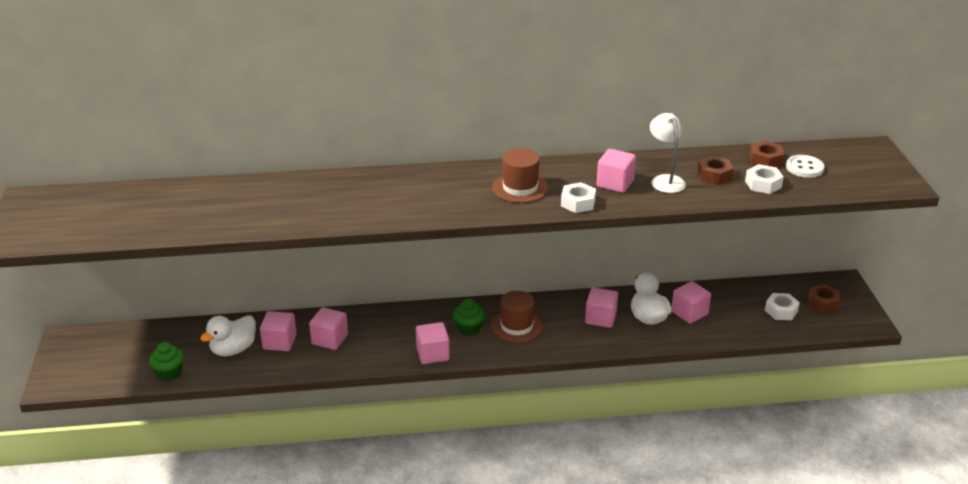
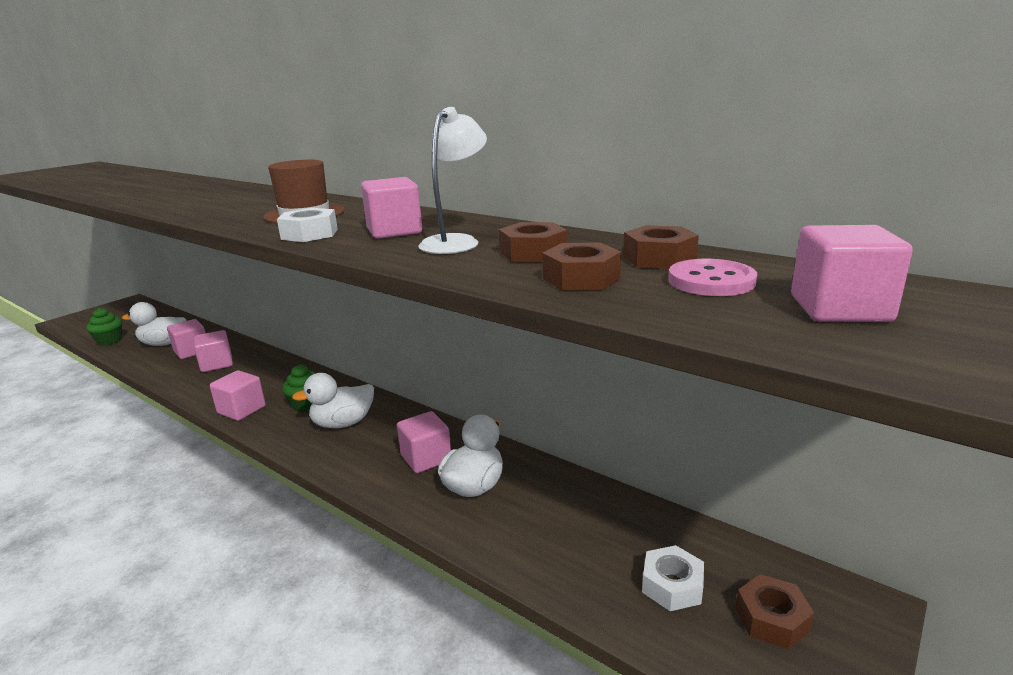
camera: 45 degrees right, 10 degrees down
brown hat [491,291,543,343] -> white duck [292,373,374,428]
pink cube [671,281,711,324] -> pink cube moved to [791,225,913,322]
white nut [745,164,784,194] -> brown nut [542,242,622,291]
white button [786,155,824,178] -> pink button [668,259,757,296]

